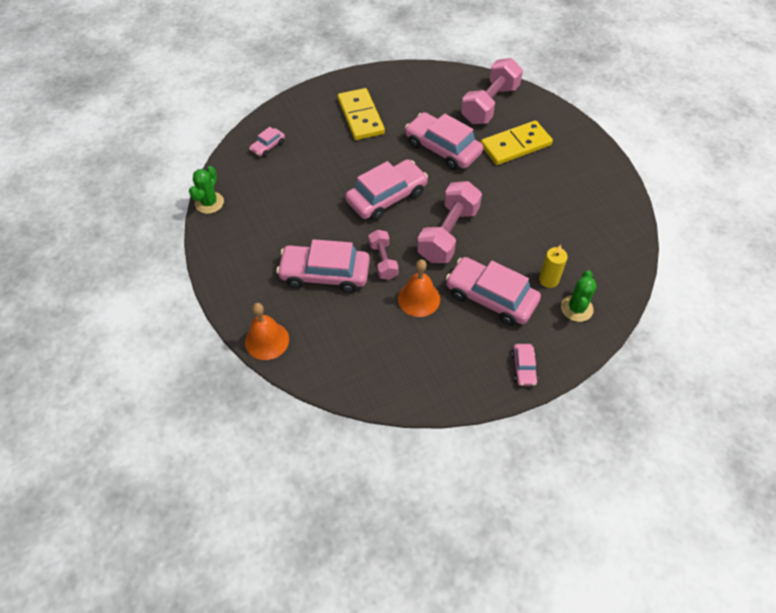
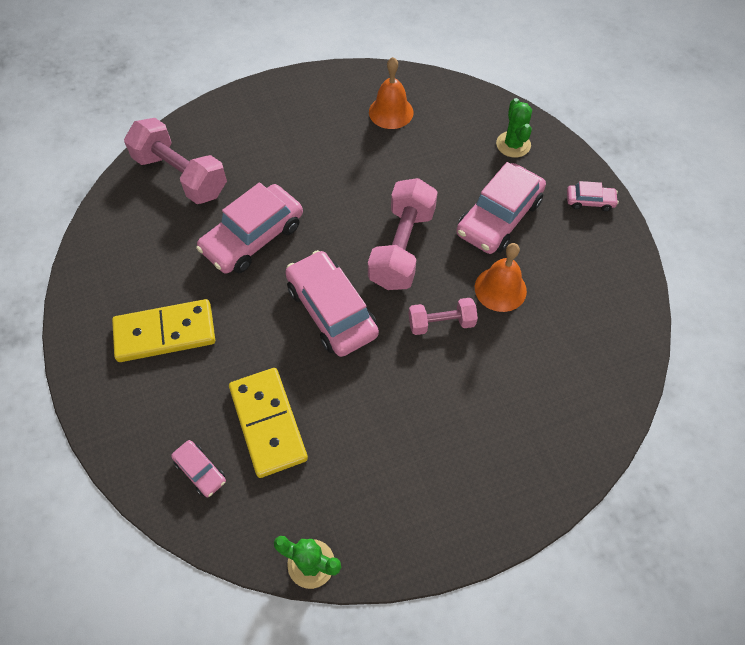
camera: 85 degrees left, 5 degrees up
orange bell [245,303,289,360] -> orange bell moved to [369,57,414,129]
pink car [276,239,370,293] -> none
pink dumbbell [417,181,482,263] -> pink dumbbell turned 75 degrees clockwise [368,178,438,290]
yellow domino [481,120,553,165] -> yellow domino moved to [229,368,308,478]
yellow candle [539,245,568,288] -> none
green cactus [561,270,597,322] -> green cactus turned 60 degrees clockwise [496,98,532,158]

